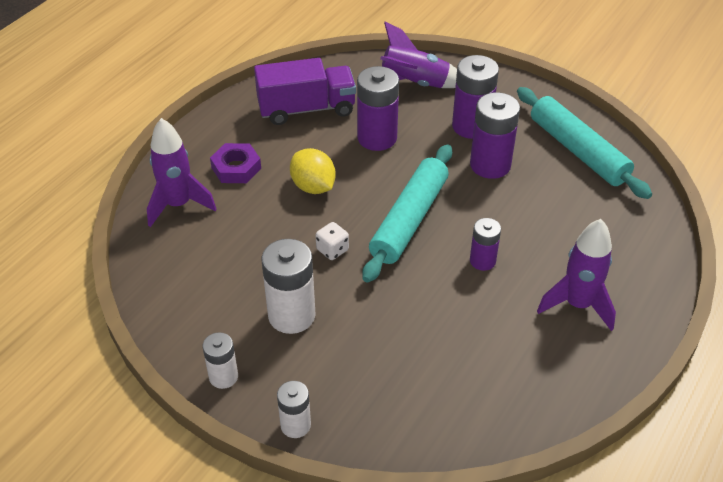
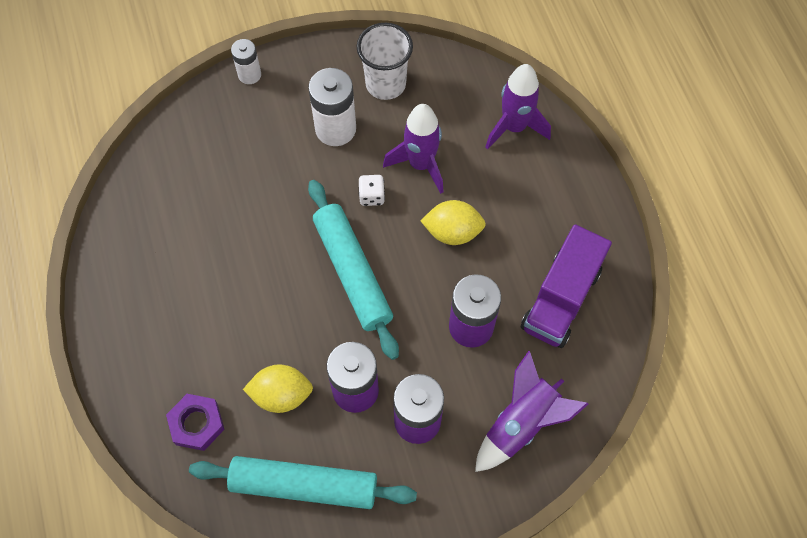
camera: 130 degrees right, 20 degrees up
white battery [202,332,238,389] -> none
purple nut [210,143,261,183] -> purple nut moved to [166,394,225,451]
purple battery [470,218,501,271] -> none
purple rocket [537,219,616,331] -> purple rocket moved to [383,104,443,194]
none -> yellow lemon [243,364,313,413]
none -> white cup [357,23,413,100]

